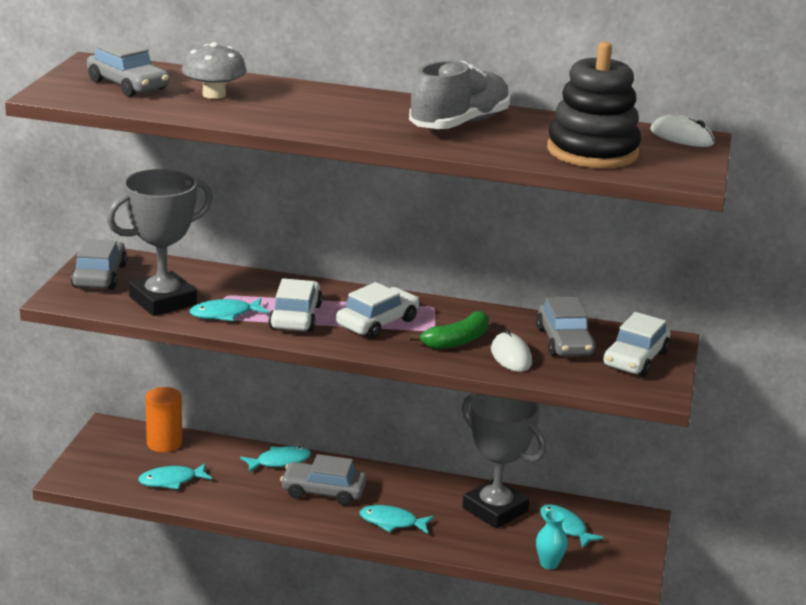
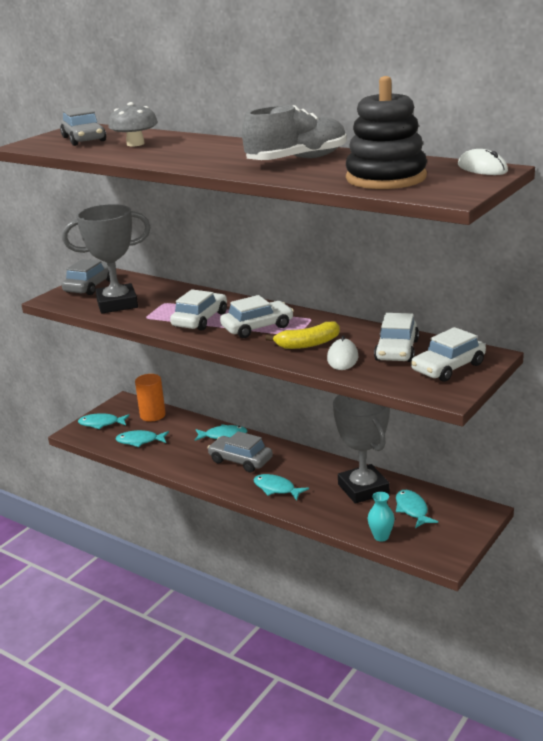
camera: 25 degrees right, 0 degrees up
turquoise fish [190,298,269,321] -> turquoise fish moved to [78,413,130,429]
green banana [410,311,489,349] -> yellow banana [265,321,340,349]
grey car [536,297,596,357] -> white car [374,313,419,362]

